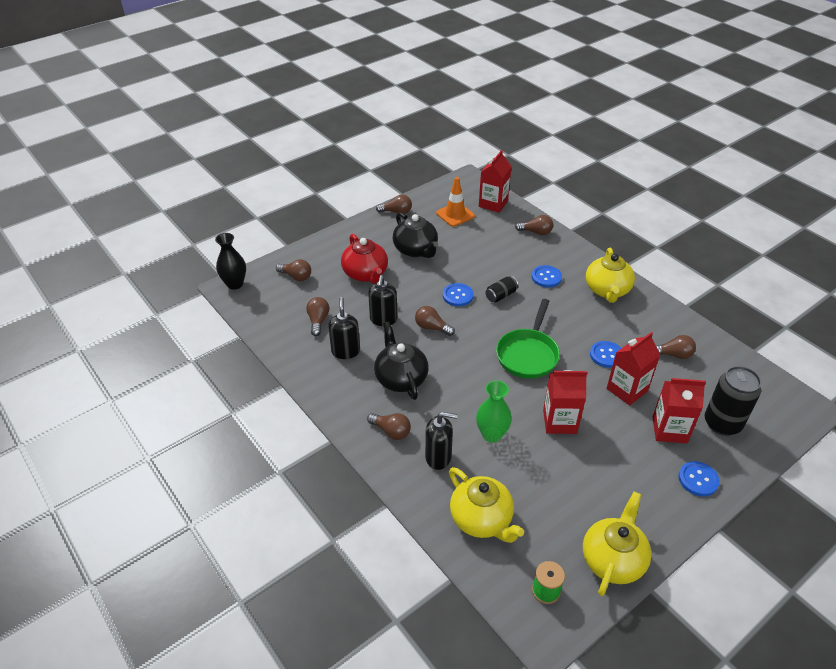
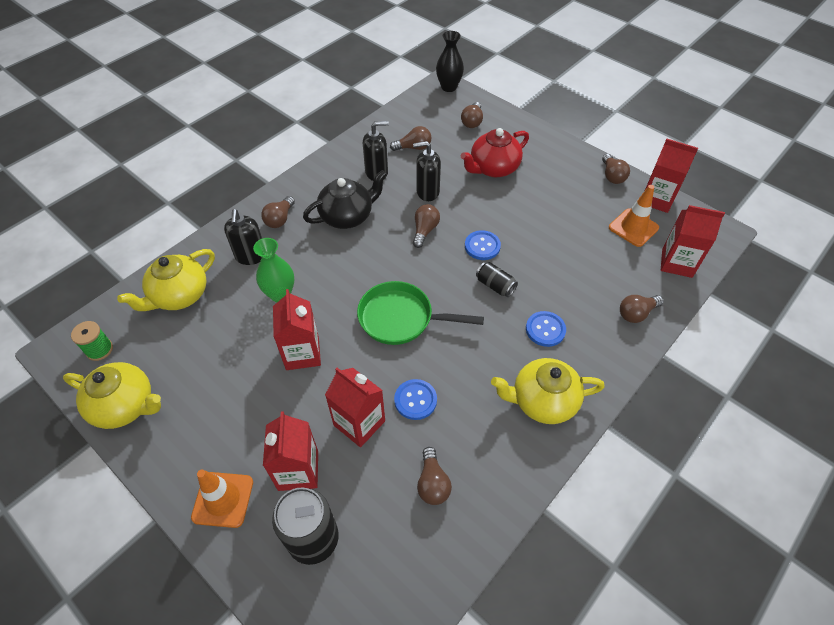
camera: 80 degrees right, 10 degrees up
black teapot [393,212,438,258] -> none
brown light bulb [515,215,553,235] -> brown light bulb turned 60 degrees clockwise [620,295,664,323]
blue button [678,461,719,496] -> orange traffic cone [191,469,253,528]
none -> red carton [645,139,698,213]

